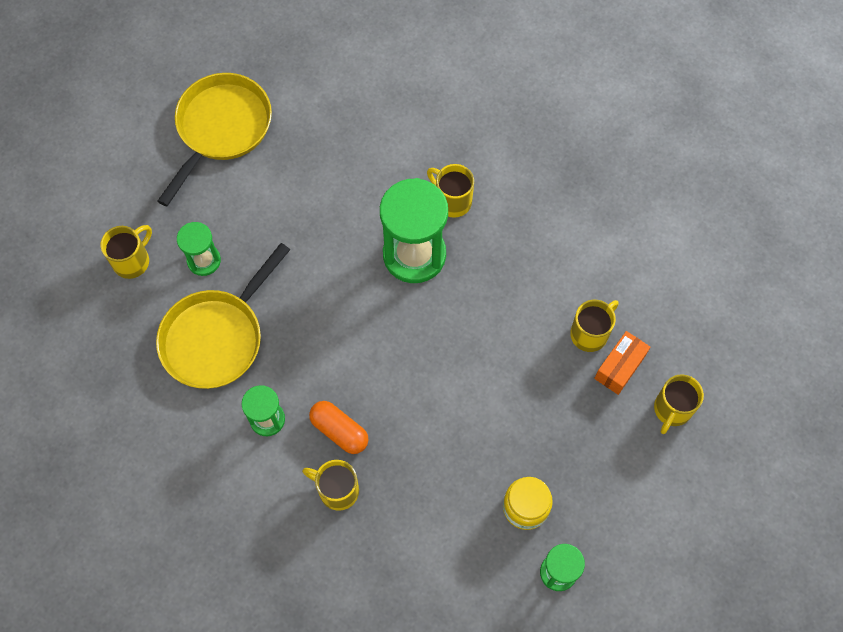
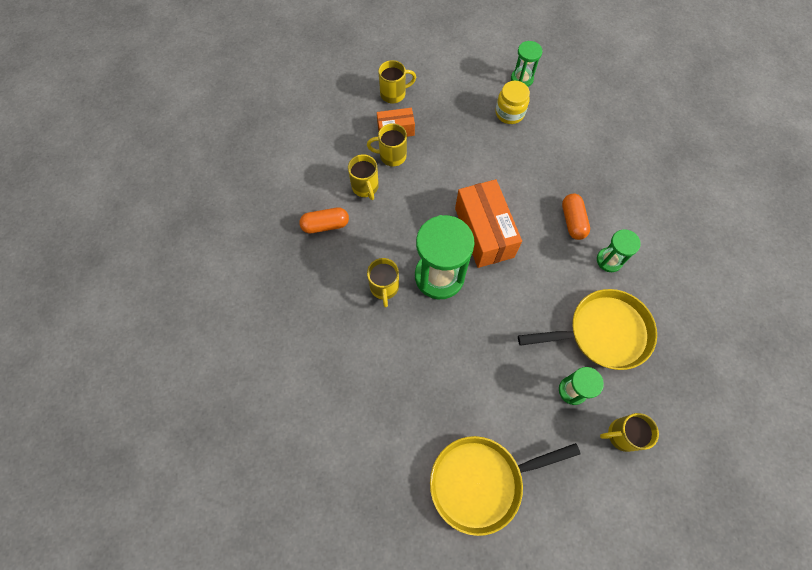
camera: 135 degrees left, 0 degrees up
yellow mug [302,460,359,511] -> yellow mug moved to [348,154,379,200]
none -> orange capsule [299,207,349,233]
none -> orange box [455,179,522,268]

